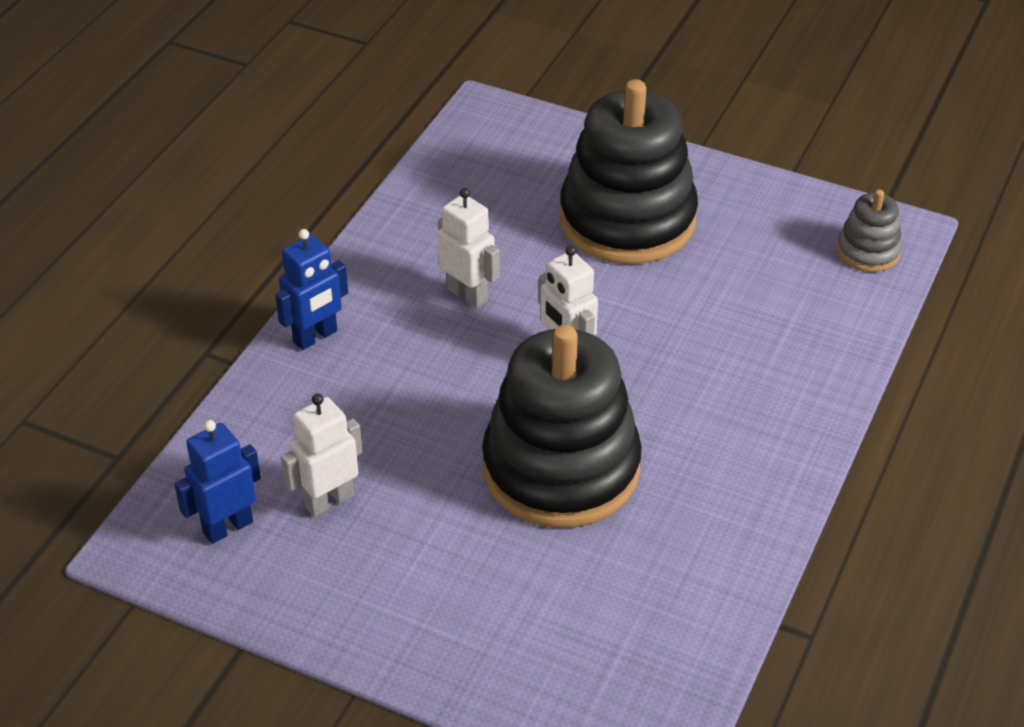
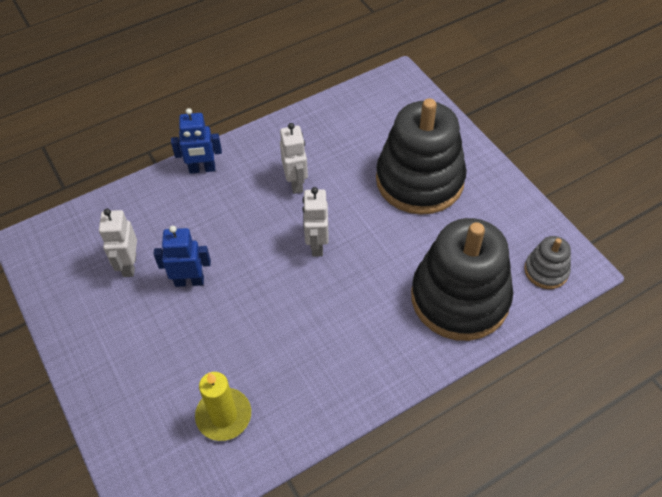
camera: 35 degrees right, 10 degrees up
blue robot [174,420,261,544] -> blue robot moved to [154,226,211,287]
white robot [281,394,362,517] -> white robot turned 90 degrees counterclockwise [99,209,137,277]
black stacking toy [482,325,642,528] -> black stacking toy moved to [411,218,513,341]
none -> yellow candle [195,372,251,441]

